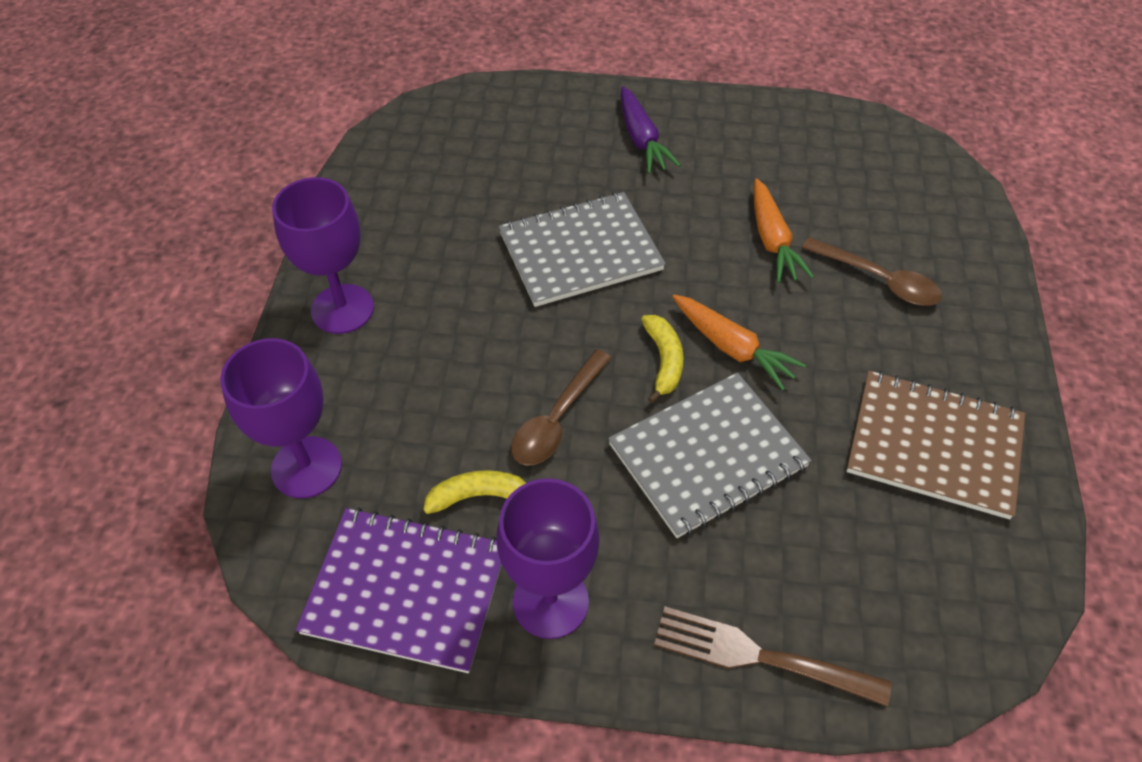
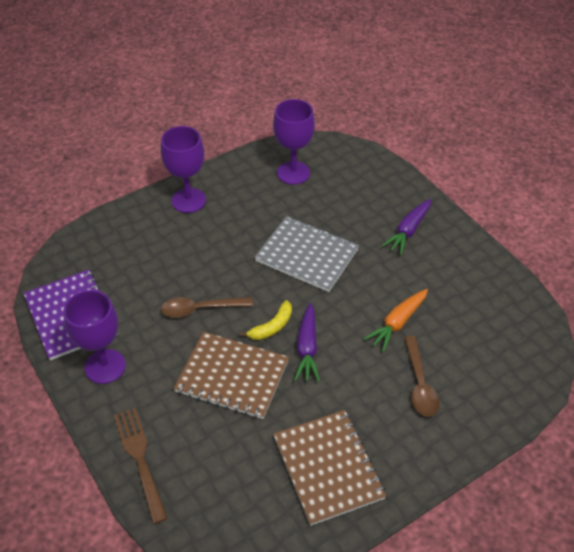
camera: 50 degrees right, 5 degrees down
purple goblet [220,338,342,499] -> purple goblet moved to [273,99,315,185]
yellow banana [423,470,526,514] -> none
grey notebook [608,373,812,538] -> brown notebook [174,331,289,419]
orange carrot [672,294,806,391] -> purple carrot [294,303,320,382]

